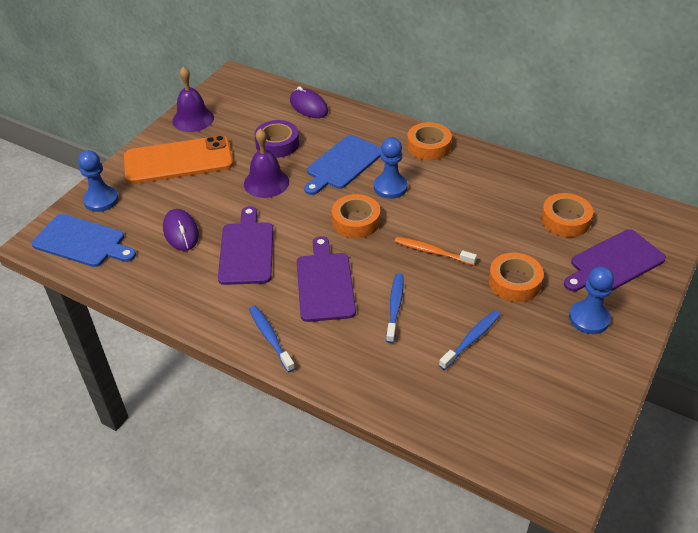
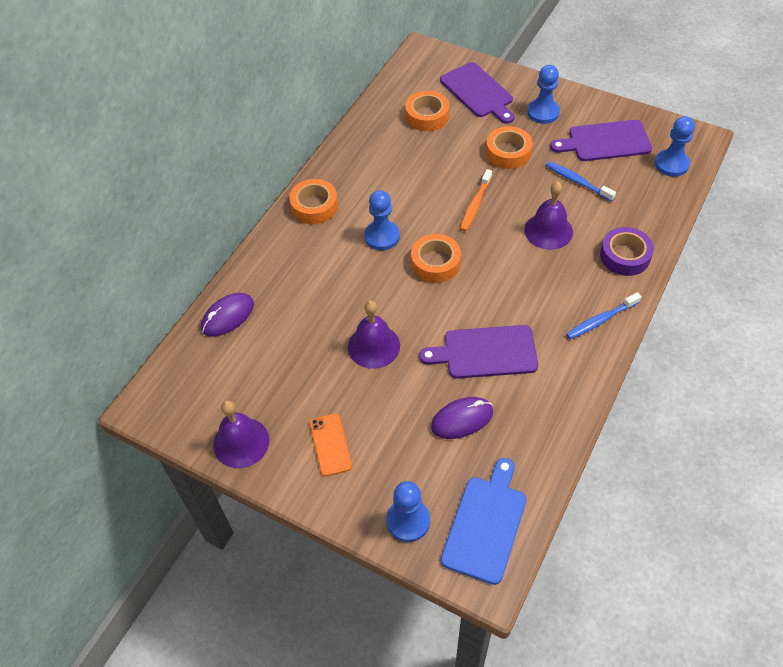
camera: 90 degrees left, 10 degrees up
orange phone [124,135,233,184] -> orange phone [310,413,352,476], size x0.48
purple tape [254,120,299,158] -> purple tape moved to [600,227,654,276]
purple cutting board [297,236,356,322] -> purple cutting board moved to [550,120,652,161]
blue cutting board [304,135,382,195] -> none
blue toothbrush [386,273,404,343] -> purple bell [524,181,573,250]
none -> blue pawn [655,116,695,177]

